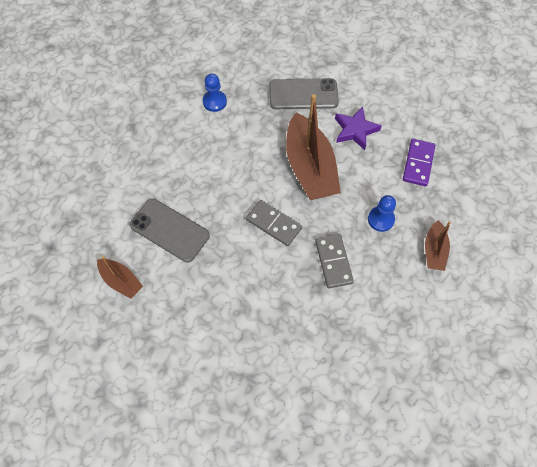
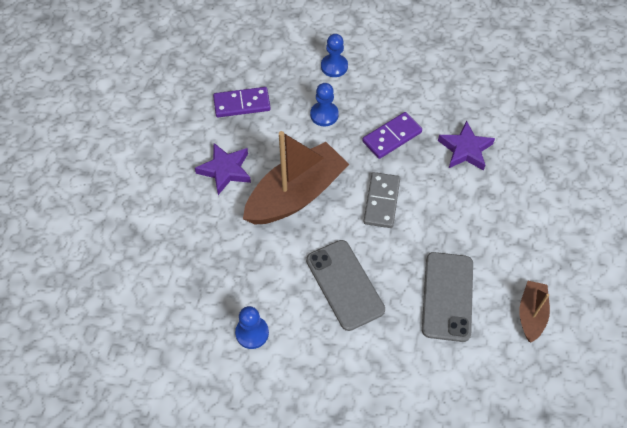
camera: 115 degrees left, 5 degrees down
grey phone [269,78,339,109] -> grey phone moved to [306,240,385,331]
grey domino [315,234,354,288] -> purple domino [362,112,422,159]
brown boat [425,220,451,271] -> blue pawn [321,34,348,77]
none -> purple star [438,121,495,171]

